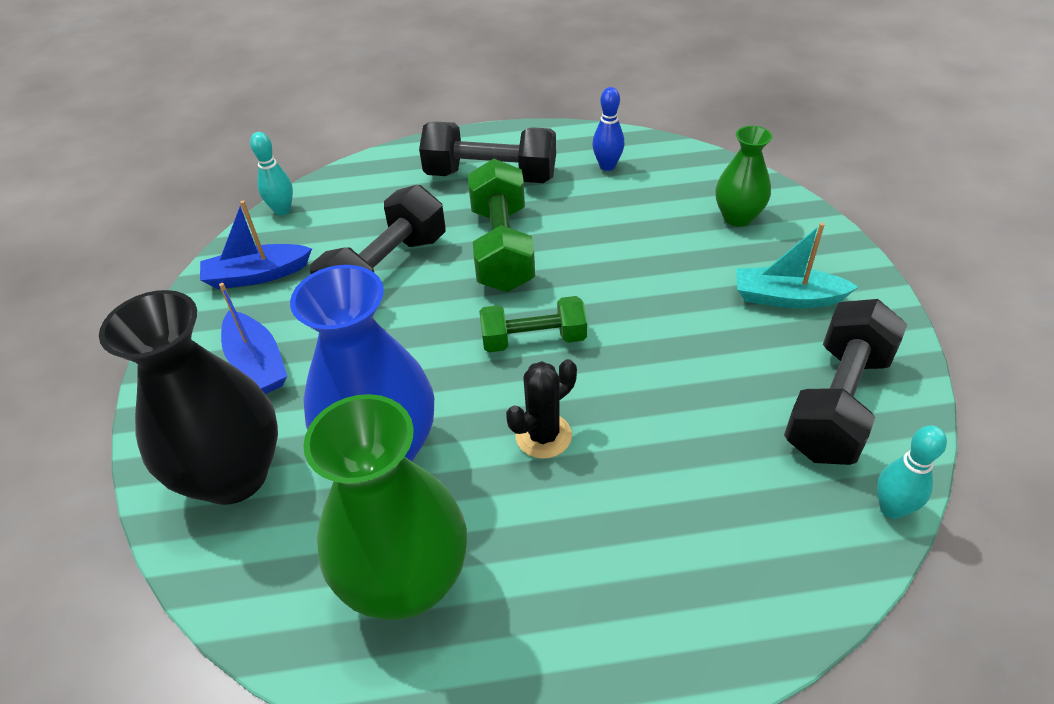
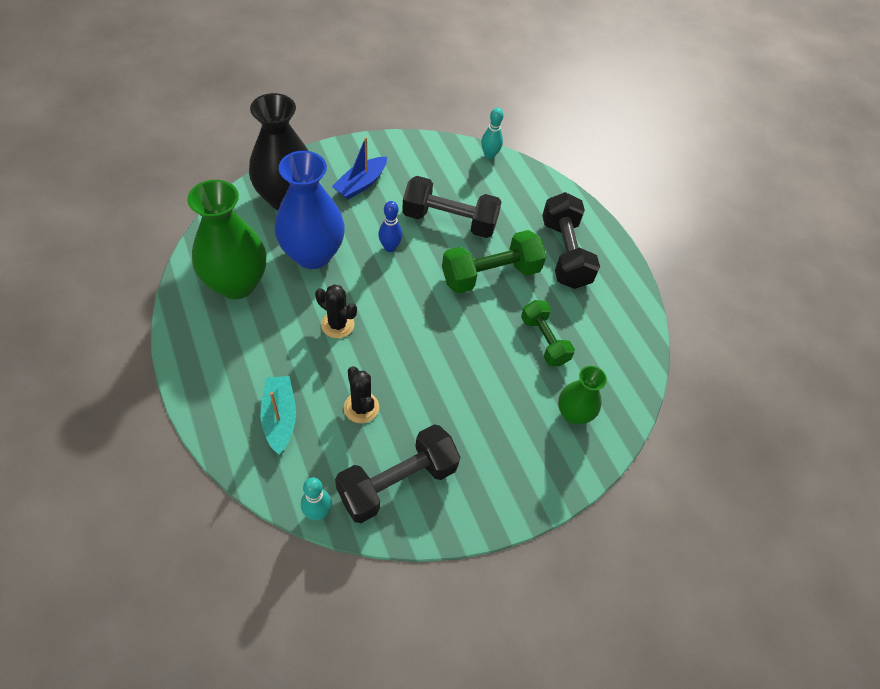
camera: 65 degrees right, 10 degrees up
blue boat [200,200,312,289] -> none
green dumbbell [479,296,587,352] -> green dumbbell moved to [521,300,575,366]
blue bowling pin [592,87,624,171] -> blue bowling pin moved to [378,201,402,252]
turquoise boat [736,223,859,308] -> turquoise boat moved to [260,376,296,455]
black dumbbell [784,299,907,465] -> black dumbbell turned 45 degrees counterclockwise [335,424,460,523]
none -> black cactus [344,366,379,423]

